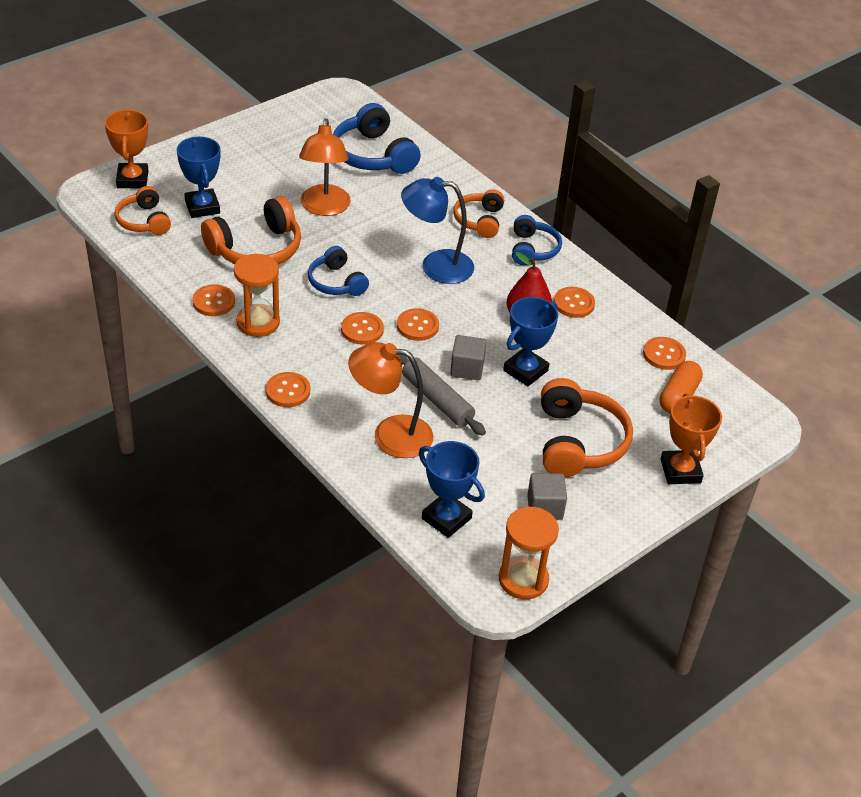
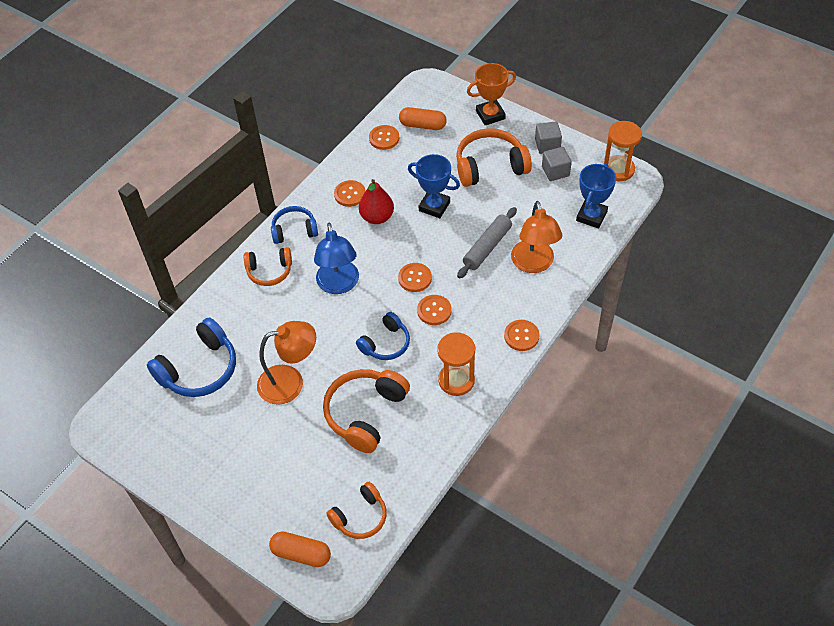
camera: 100 degrees left, 10 degrees up
orange trophy [105,110,148,188] -> orange capsule [269,532,331,567]
blue trophy [177,137,221,218] -> none
orange button [192,284,235,316] -> none
orange headphones [201,196,301,264] -> orange headphones turned 105 degrees counterclockwise [323,369,410,453]
grey cube [450,335,486,380] -> grey cube moved to [535,121,562,154]

